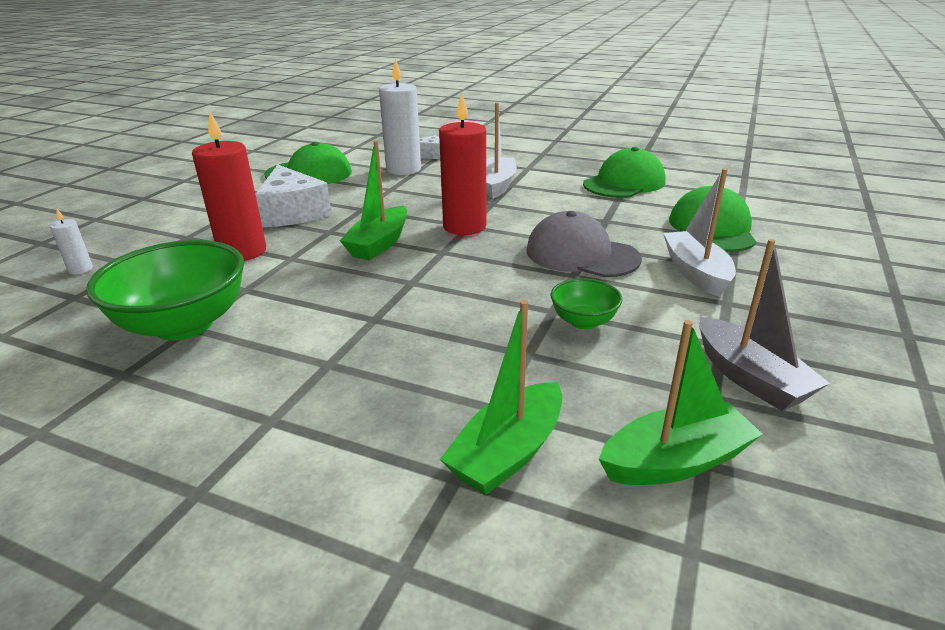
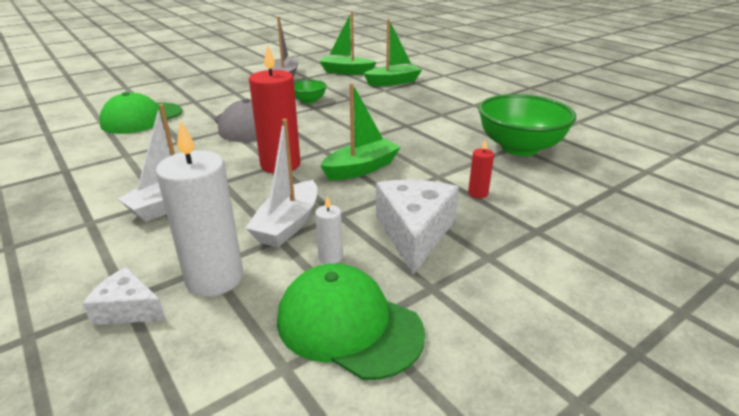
camera: 150 degrees left, 0 degrees up
white candle [50,209,93,274] -> white candle moved to [315,196,343,264]
red candle [192,112,266,261] -> red candle [468,139,494,198], size x0.45
green cap [583,147,666,198] -> none
white boat [663,168,736,297] -> white boat moved to [245,119,317,247]

